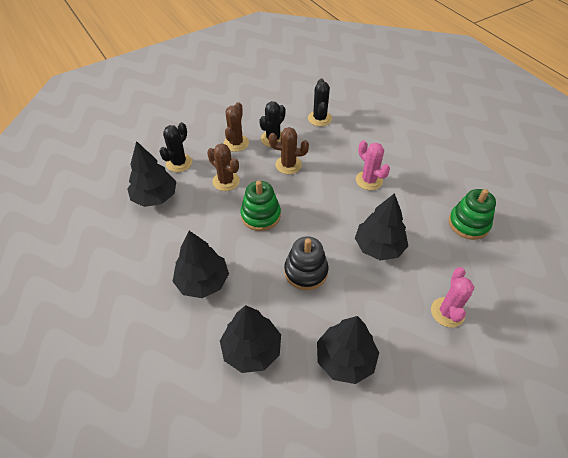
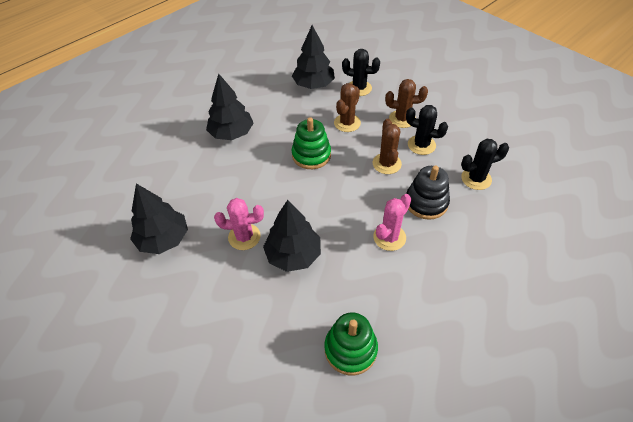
camera: 80 degrees right, 0 degrees up
black tree [220,305,281,373] -> none
black stacking toy [284,236,328,290] -> black stacking toy moved to [406,166,450,220]
pink cactus [431,267,474,327] -> pink cactus moved to [214,198,264,250]

